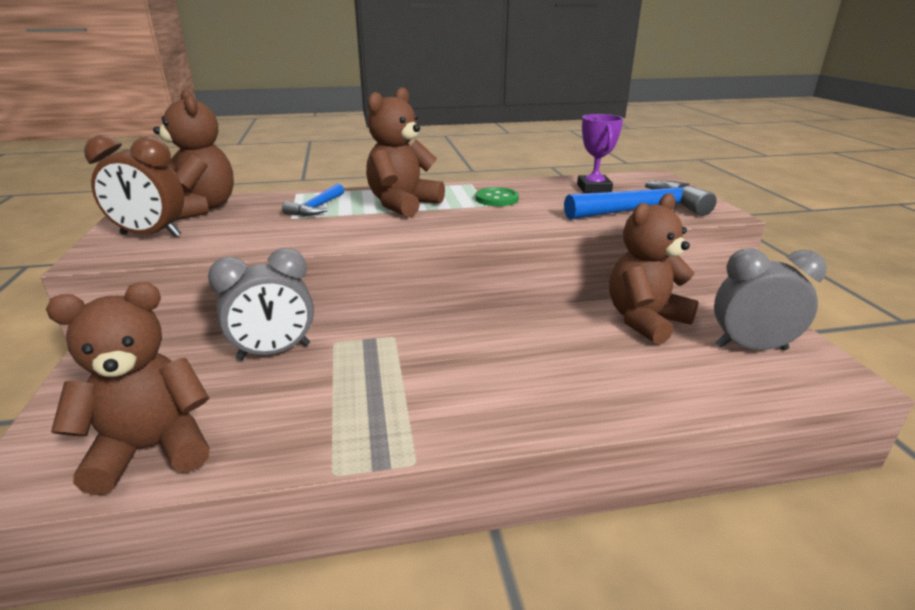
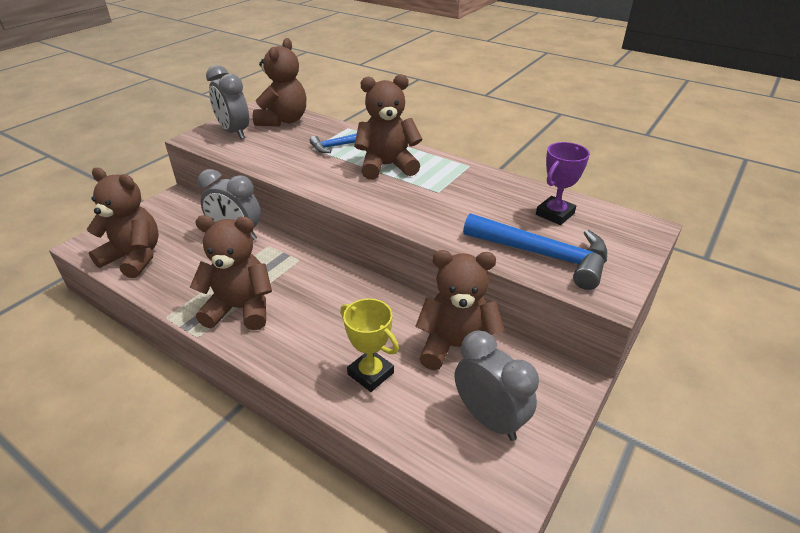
camera: 45 degrees right, 10 degrees up
brown clock [84,135,184,237] -> grey clock [206,65,249,139]
green button [475,187,519,206] -> none
none -> brown teddy bear [190,215,272,330]
none -> yellow trophy [340,299,399,392]

